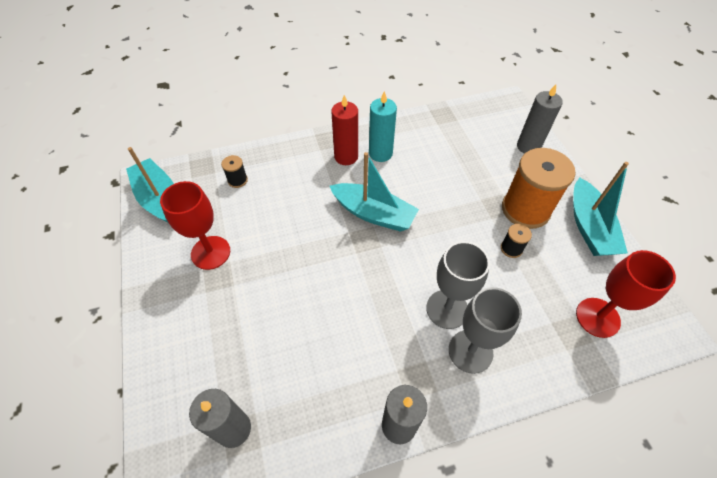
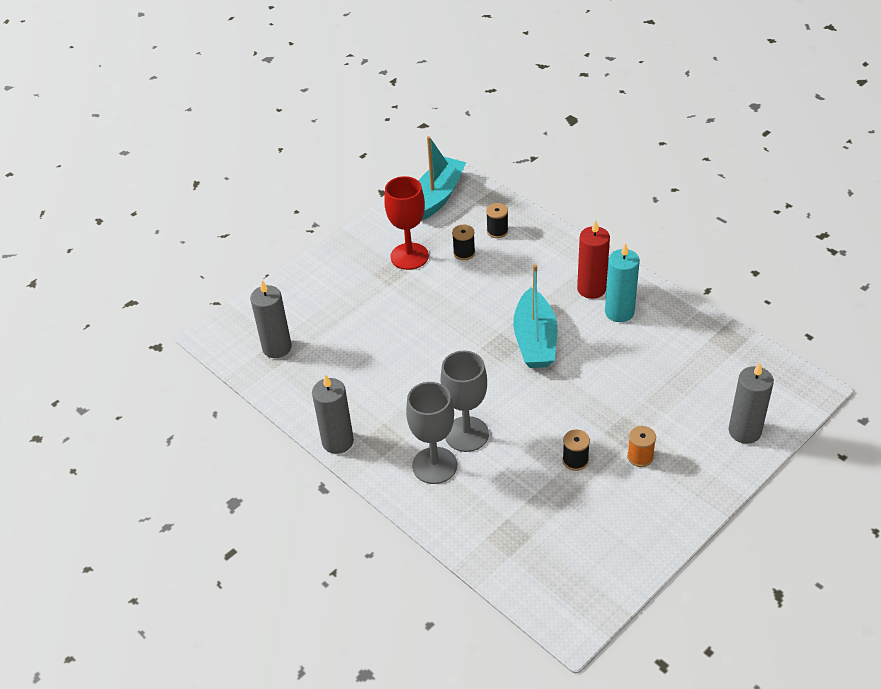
camera: 65 degrees right, 10 degrees down
orange spool [502,148,575,229] -> orange spool [627,426,656,467], size x0.43
turquoise boat [573,162,629,256] -> none
red goblet [576,250,676,338] -> none
none -> black spool [452,225,475,260]

